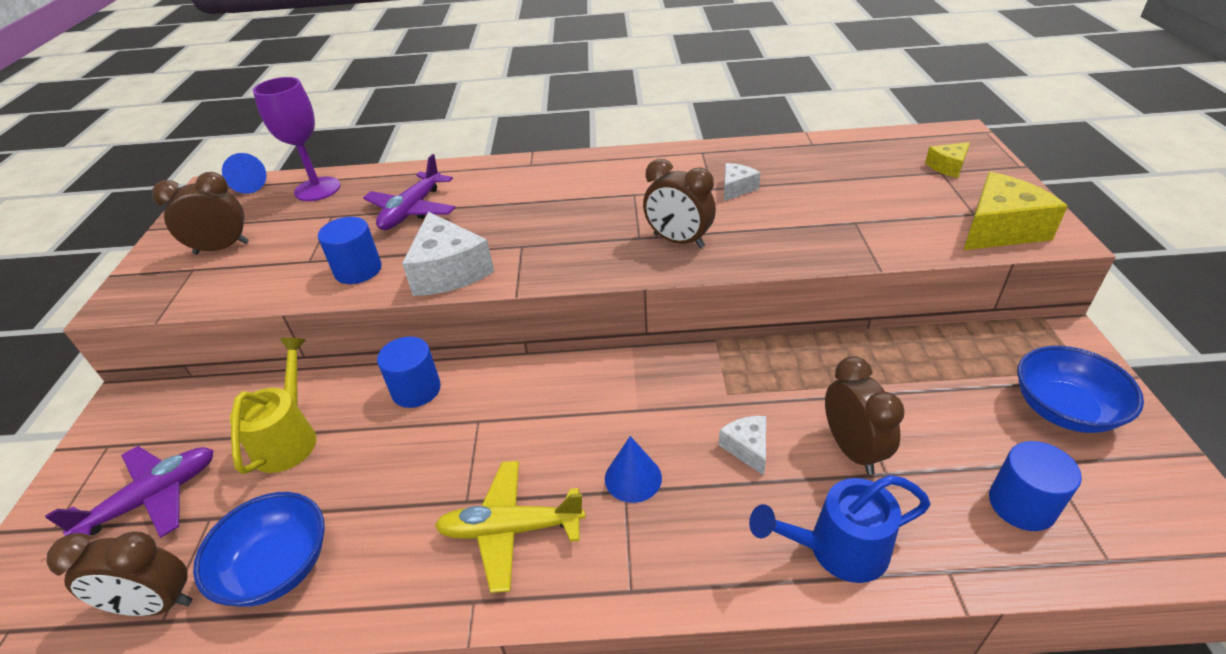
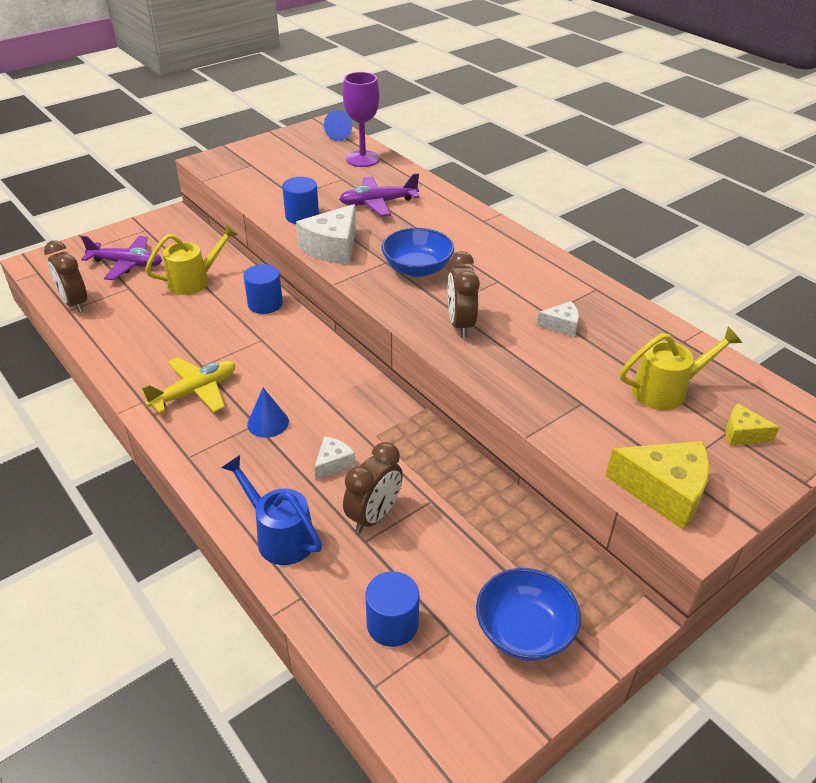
camera: 50 degrees right, 0 degrees up
brown clock [152,172,249,255] -> none
blue bowl [193,492,325,607] -> blue bowl moved to [382,228,454,277]
yellow plane [435,461,585,593] -> yellow plane turned 90 degrees clockwise [141,357,235,414]
none -> yellow watering can [620,326,742,410]

